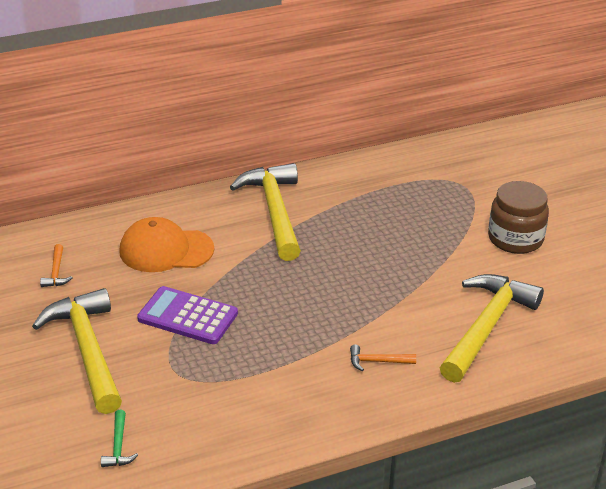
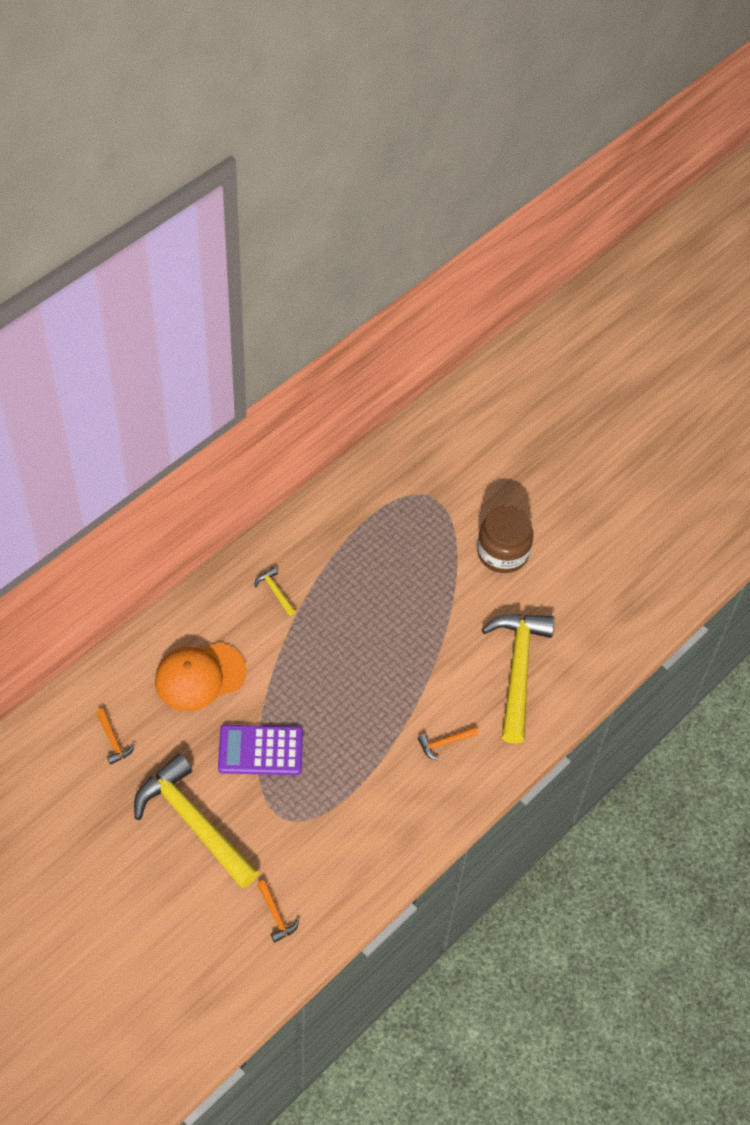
camera: 25 degrees left, 20 degrees up
green hammer [101,410,138,467] -> orange hammer [257,880,299,943]
yellow hammer [230,163,301,261] -> yellow hammer [254,567,296,616], size x0.40

